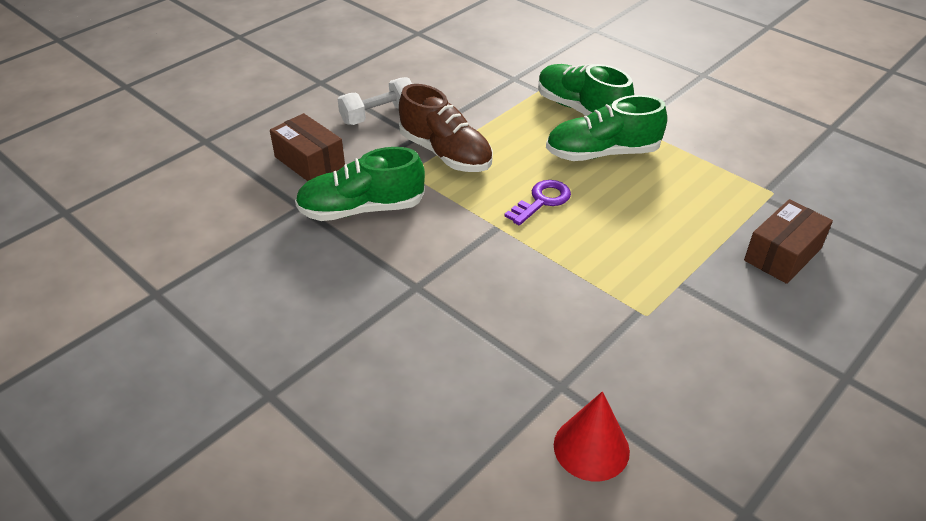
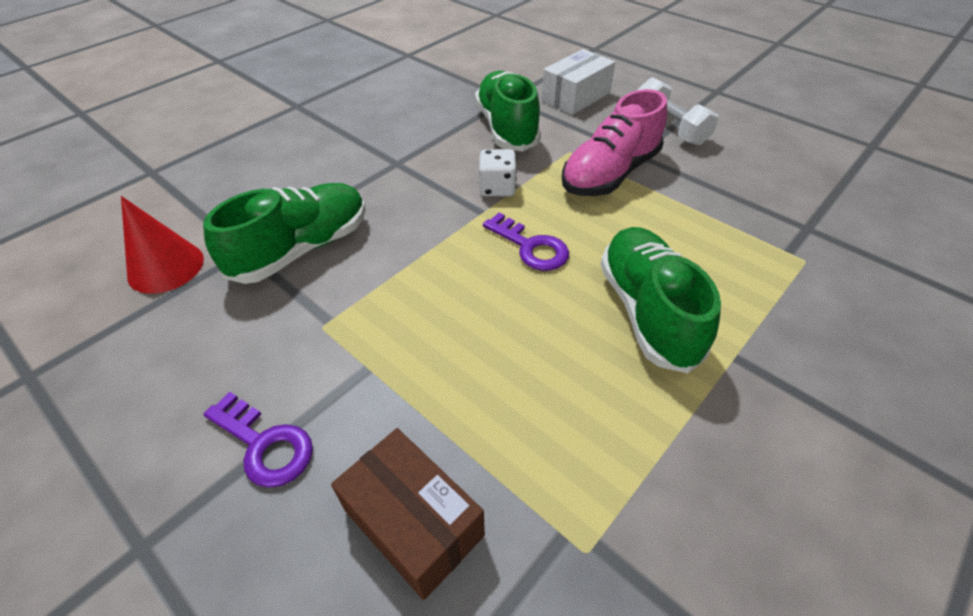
camera: 90 degrees right, 5 degrees up
brown box [270,113,345,181] -> white box [542,49,615,115]
brown shoe [399,84,493,172] -> pink shoe [562,89,667,196]
green shoe [538,64,634,116] -> green shoe moved to [203,183,366,284]
none -> purple key [203,392,313,488]
none -> white dice [479,149,517,196]

